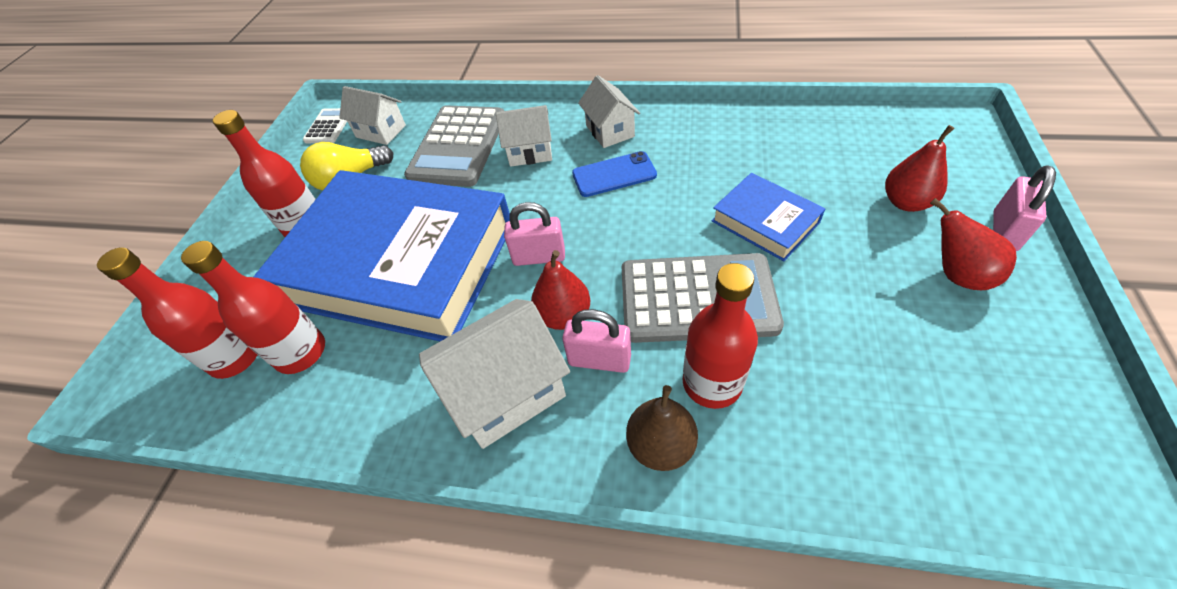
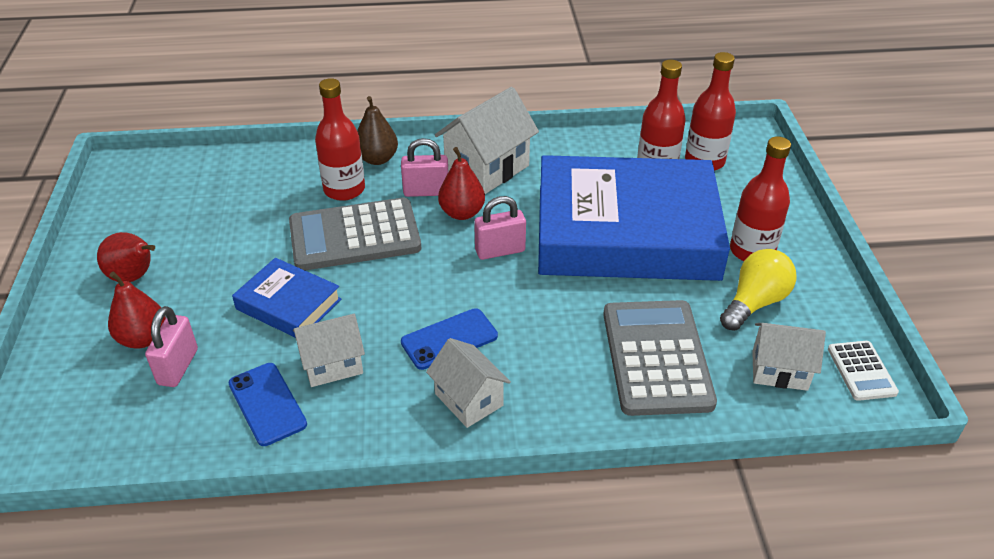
camera: 160 degrees right, 10 degrees down
white house [496,105,552,167] -> white house moved to [293,314,365,387]
pink padlock [993,165,1056,251] -> pink padlock moved to [145,306,198,387]
none -> blue phone [228,363,307,446]

